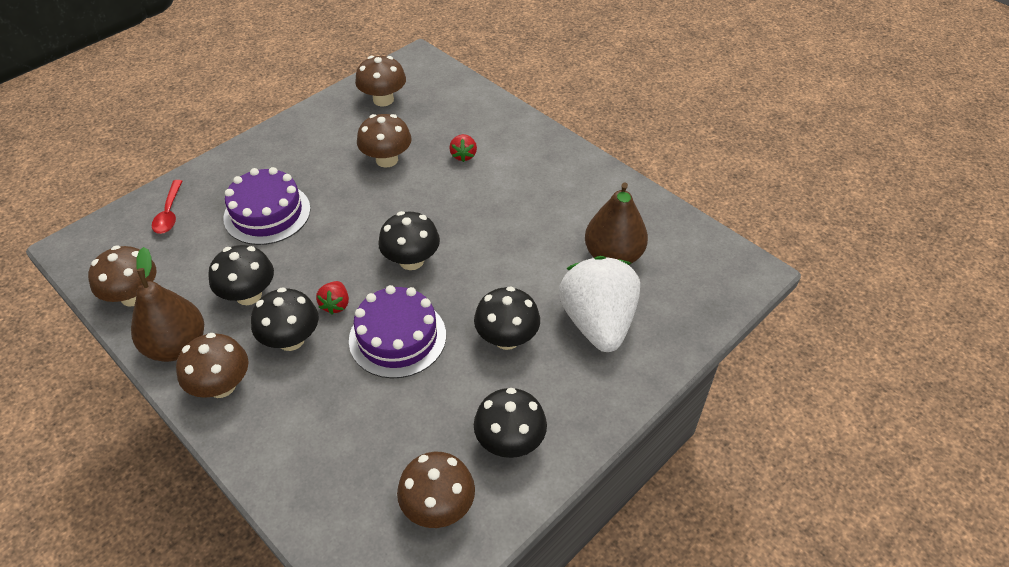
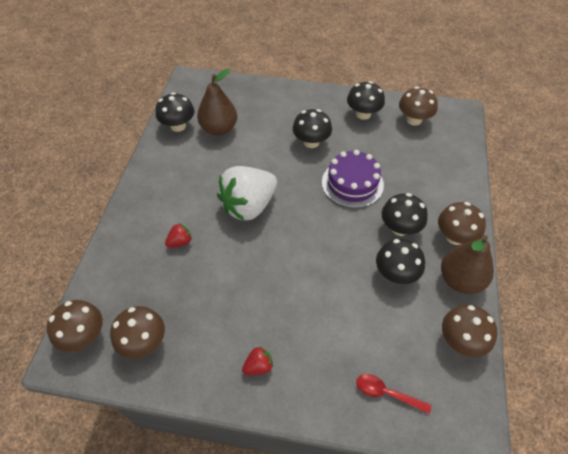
camera: 125 degrees left, 5 degrees up
red spoon [152,180,182,234] -> red spoon turned 120 degrees counterclockwise [356,374,431,414]
purple cake [223,167,311,245] -> none
red strawberry [316,281,349,314] -> red strawberry moved to [242,347,273,375]
brown mushroom [357,114,412,168] -> brown mushroom moved to [47,300,103,352]
black mushroom [378,211,440,270] -> black mushroom moved to [156,92,194,132]
white strawberry [559,256,640,352] -> white strawberry moved to [217,166,277,221]

